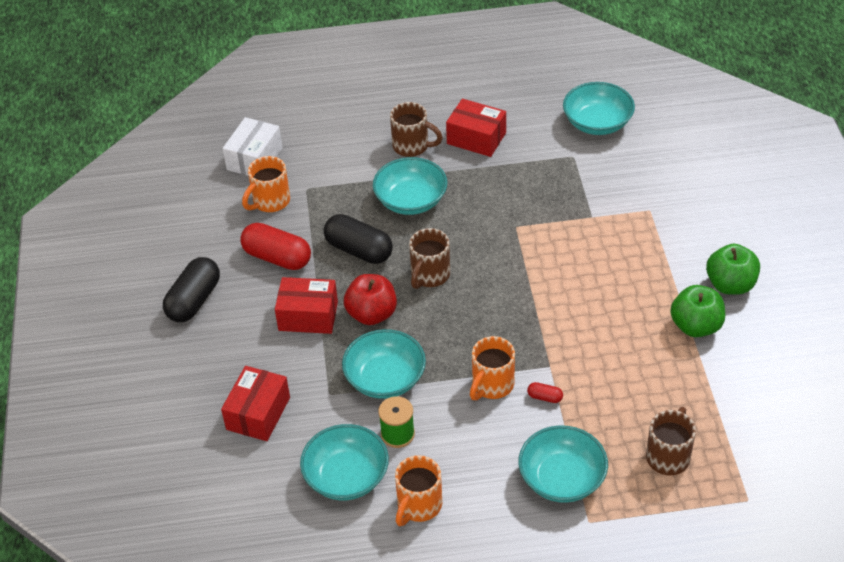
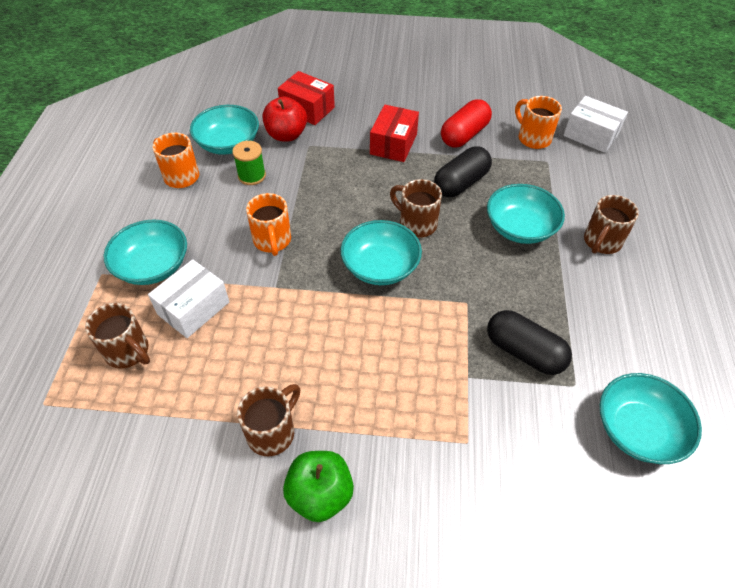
camera: 100 degrees right, 5 degrees up
black capsule [163,257,220,322] -> black capsule moved to [487,310,572,375]
turquoise bowl [342,329,426,399] -> turquoise bowl moved to [341,220,422,285]
red apple [344,274,397,325] -> red apple moved to [262,97,307,141]
red box [446,99,506,157] -> none
orange mug [470,336,515,400] -> orange mug turned 150 degrees counterclockwise [246,193,291,256]
red capsule [527,382,563,403] -> none
green apple [670,285,725,337] -> brown mug [237,384,300,457]
none -> white box [148,259,229,338]

